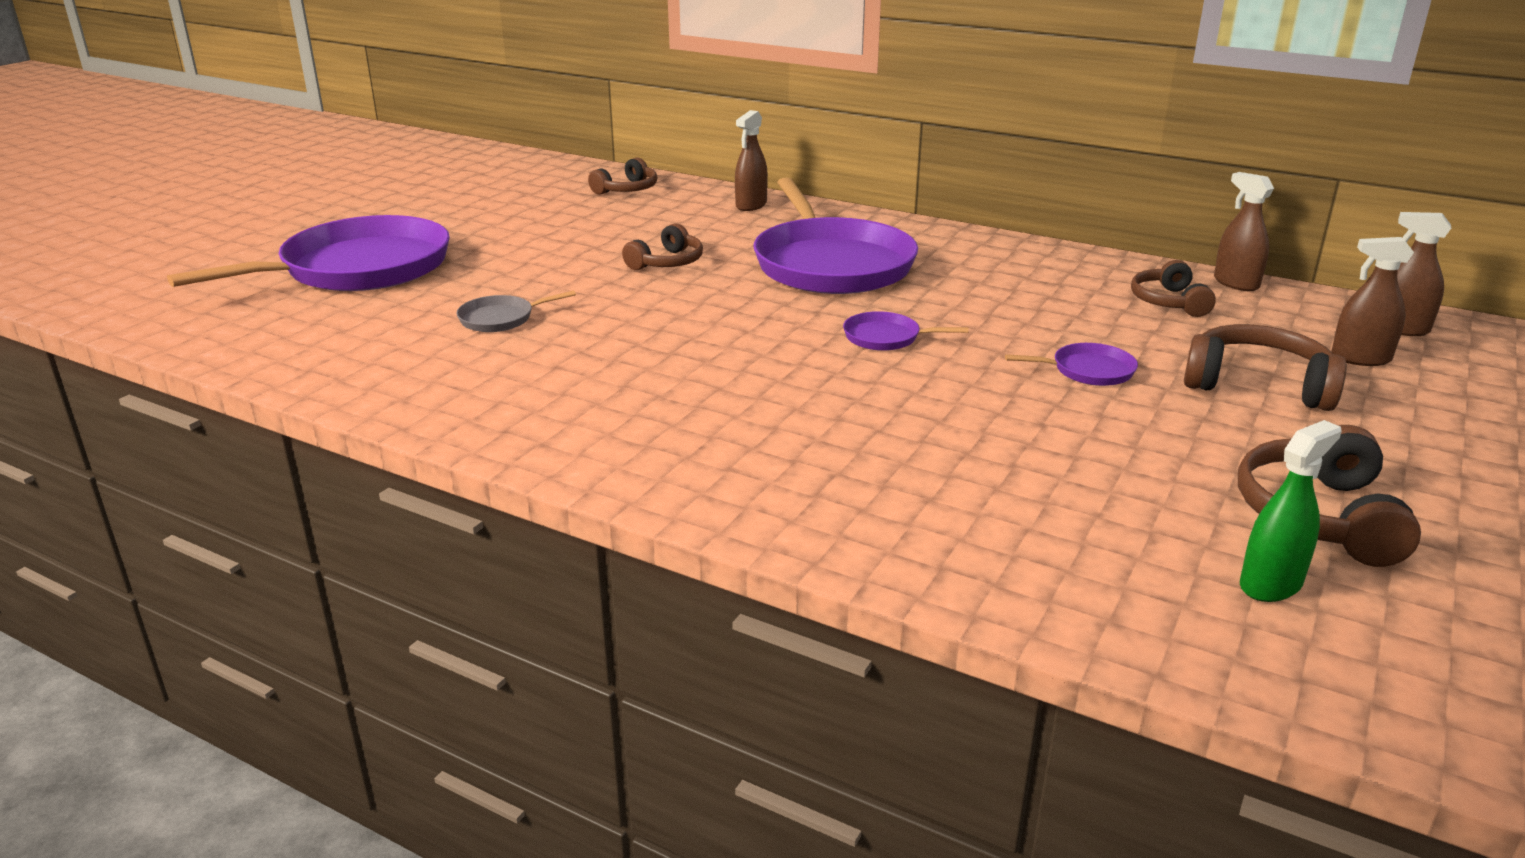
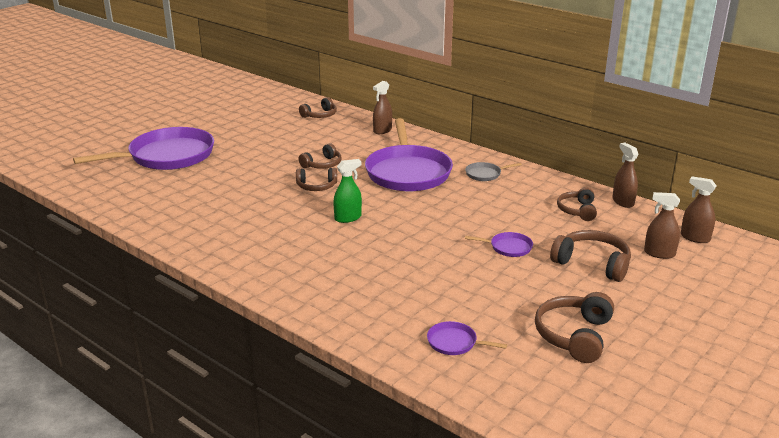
camera: 10 degrees right, 0 degrees up
grey pan [456,290,576,332] -> grey pan moved to [465,162,522,181]
purple pan [843,311,969,351] -> purple pan moved to [427,321,507,355]
green spray bottle [1240,420,1342,602] -> green spray bottle moved to [333,159,362,223]
none -> brown headphones [296,168,337,191]

